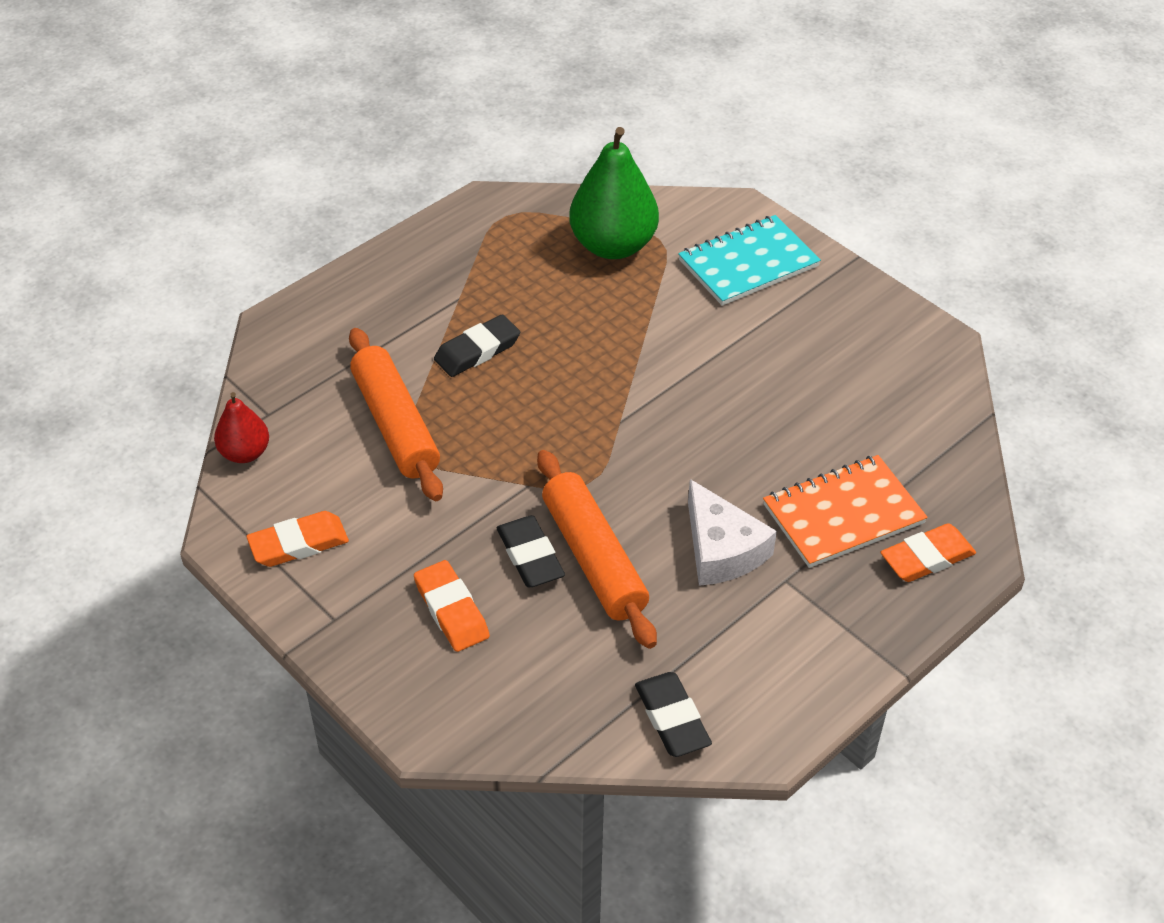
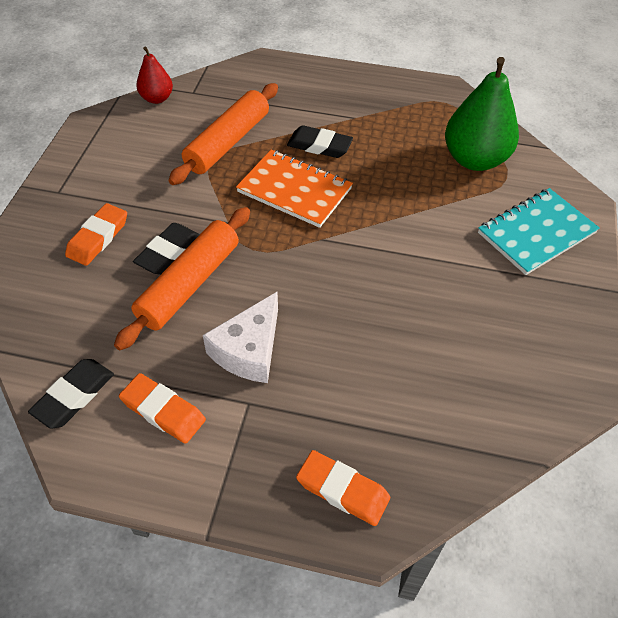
camera: 55 degrees right, 5 degrees up
orange eraser [246,511,349,567] -> orange eraser moved to [119,373,206,444]
turquoise notebook [678,215,821,306] -> turquoise notebook turned 60 degrees counterclockwise [478,188,600,275]
orange notebook [763,455,928,568] -> orange notebook moved to [236,149,353,228]

